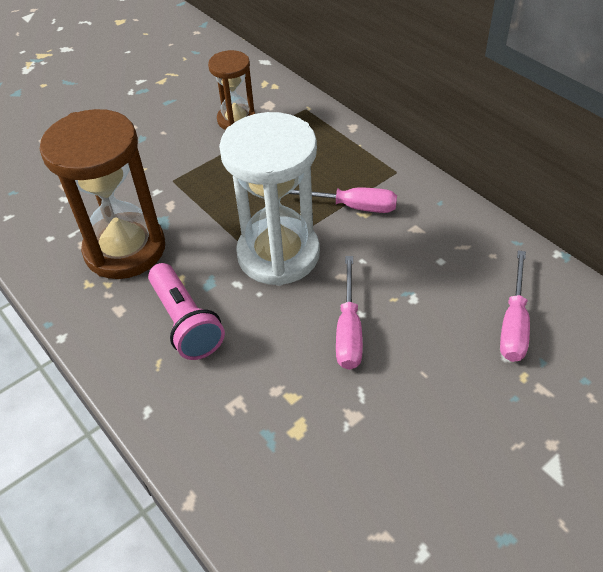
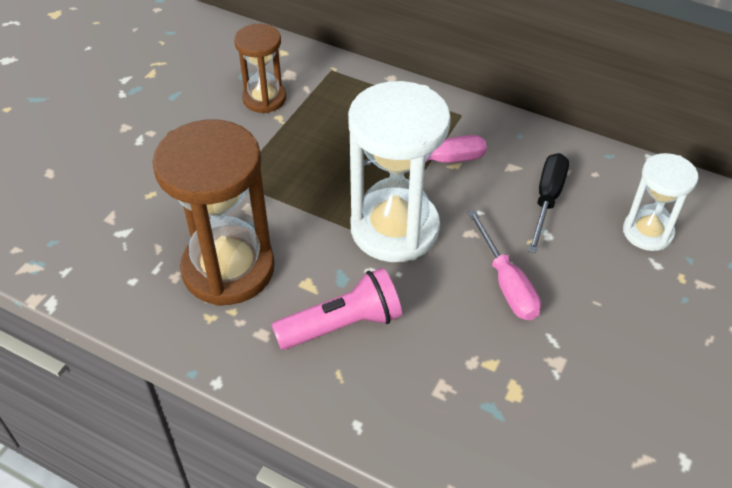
camera: 25 degrees left, 0 degrees up
pink flashlight [148,263,225,360] -> pink flashlight turned 60 degrees counterclockwise [271,268,402,350]
pink screwdriver [500,250,530,362] -> white hourglass [623,153,699,251]
none -> black screwdriver [528,153,569,253]

